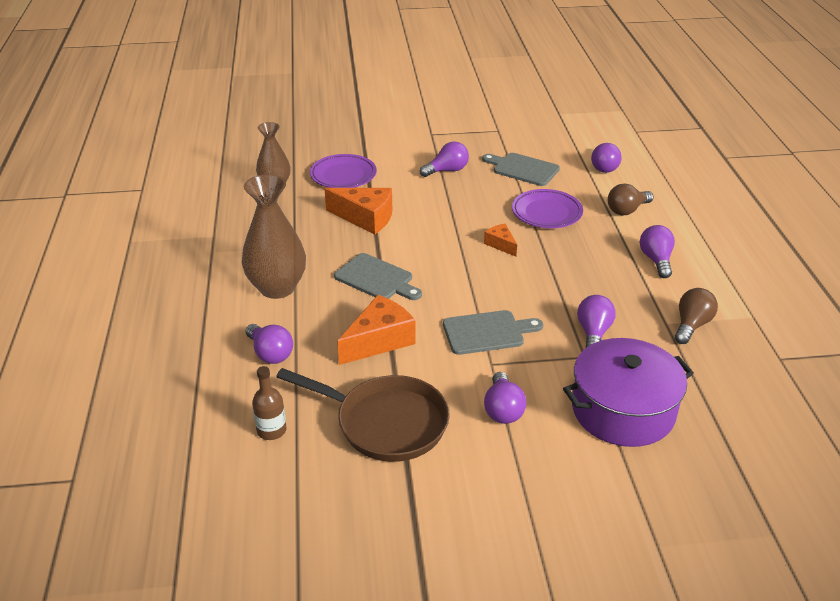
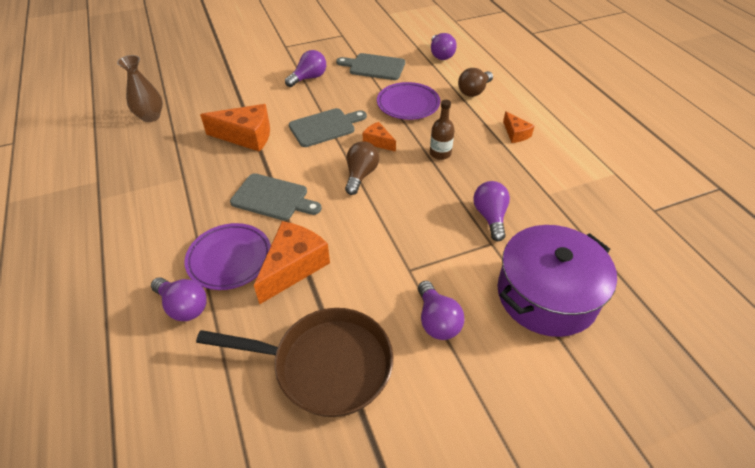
camera: 15 degrees left, 10 degrees up
brown vase [242,174,306,299] -> none
brown bottle [252,366,286,440] -> brown bottle moved to [430,100,455,160]
purple plate [310,154,377,188] -> purple plate moved to [184,223,271,290]
grey cutting board [443,310,543,355] -> grey cutting board moved to [289,108,367,147]
purple light bulb [640,225,675,278] -> orange cheese [503,111,534,143]
brown light bulb [675,288,718,344] -> brown light bulb moved to [345,142,379,195]

